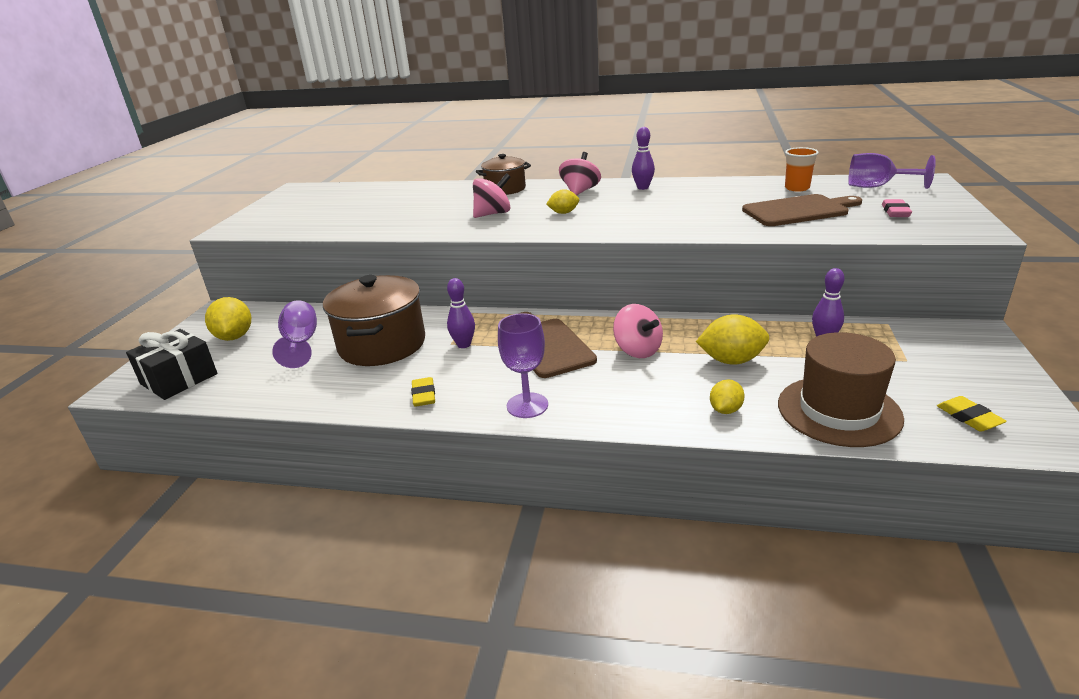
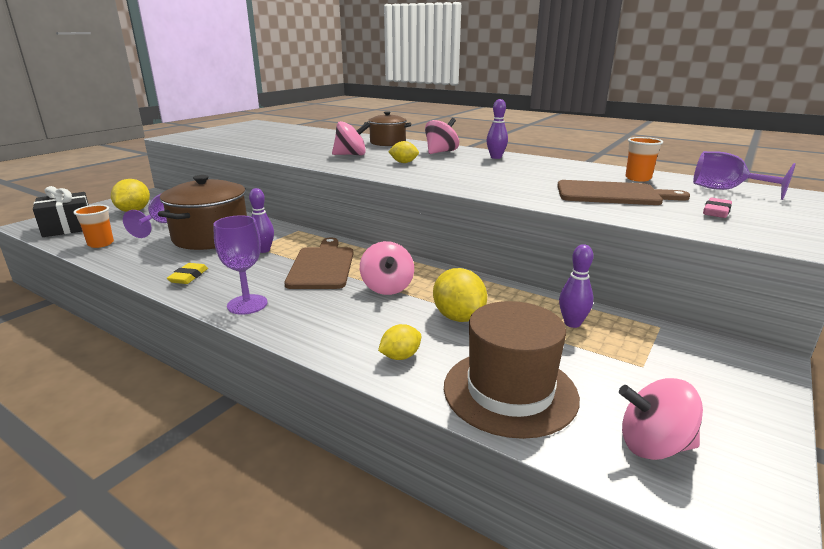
camera: 20 degrees right, 5 degrees down
yellow lemon [696,314,769,365] -> yellow lemon turned 45 degrees clockwise [433,268,487,322]
yellow eraser [937,396,1007,431] -> pink spinning top [619,378,703,460]
none -> orange cup [73,205,114,248]

